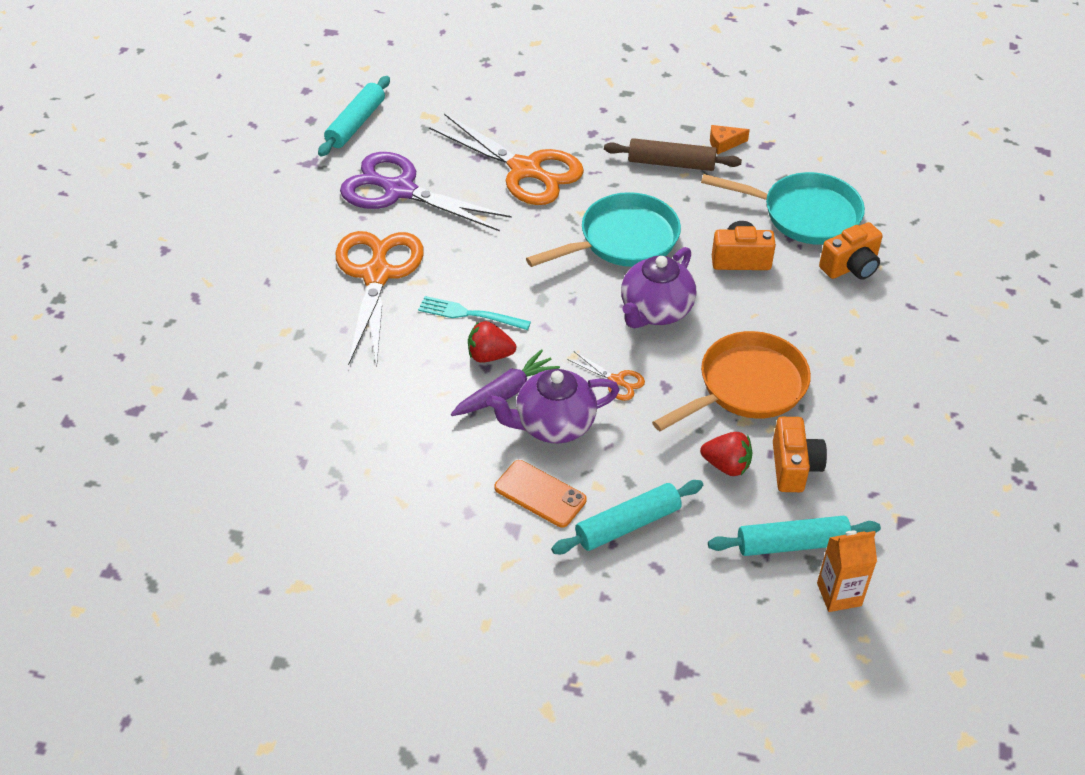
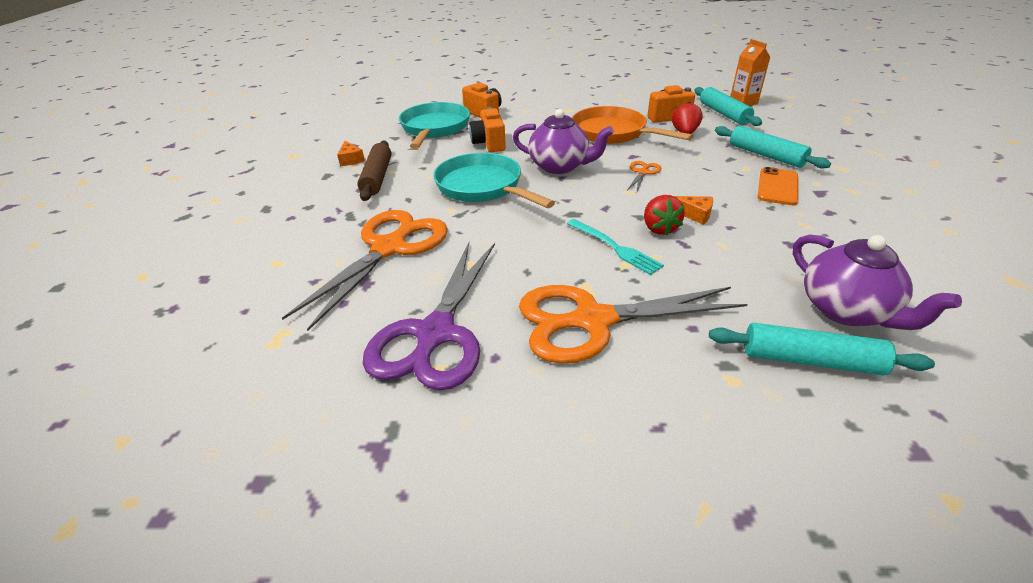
camera: 100 degrees left, 10 degrees down
turquoise rolling pin [318,76,390,156] -> turquoise rolling pin moved to [709,323,935,376]
turquoise fork [418,296,531,330] -> turquoise fork turned 45 degrees counterclockwise [567,219,664,275]
purple carrot [451,349,560,416] -> orange cheese [674,196,713,225]
purple teapot [486,369,620,443] -> purple teapot moved to [793,234,962,330]

